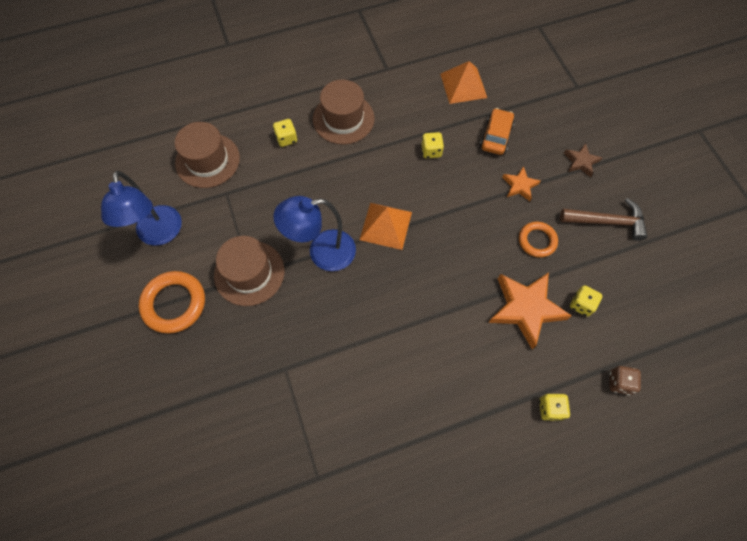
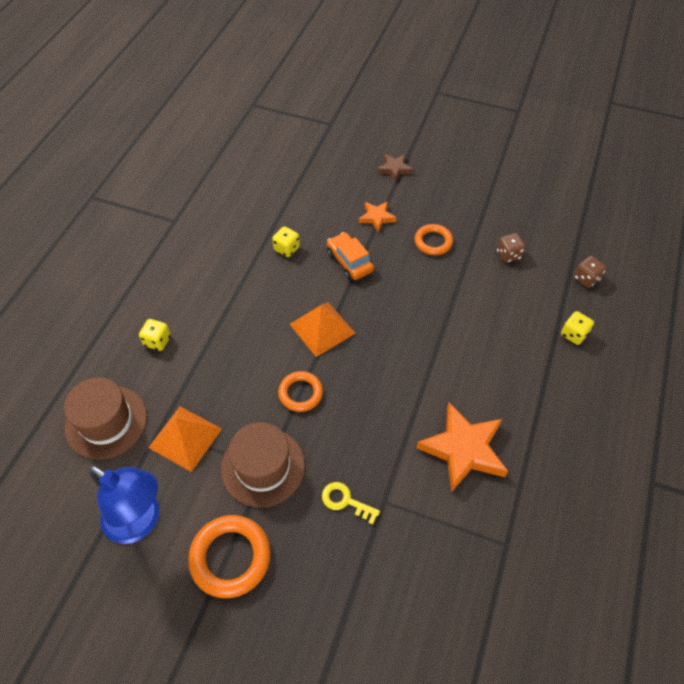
camera: 50 degrees left, 10 degrees down
blue lamp [273,196,356,271] -> orange ring [278,371,323,412]
brown hat [313,80,375,145] -> none
orange pyramid [440,61,487,104] -> orange pyramid moved to [148,407,222,472]
orange car [480,108,515,155] -> orange car moved to [327,232,374,280]
orange star [489,272,572,349] -> orange star moved to [416,403,508,492]
brown hammer [560,198,648,241] -> none
yellow dice [570,285,602,317] -> brown dice [497,233,526,263]
none -> yellow key [322,482,380,524]

